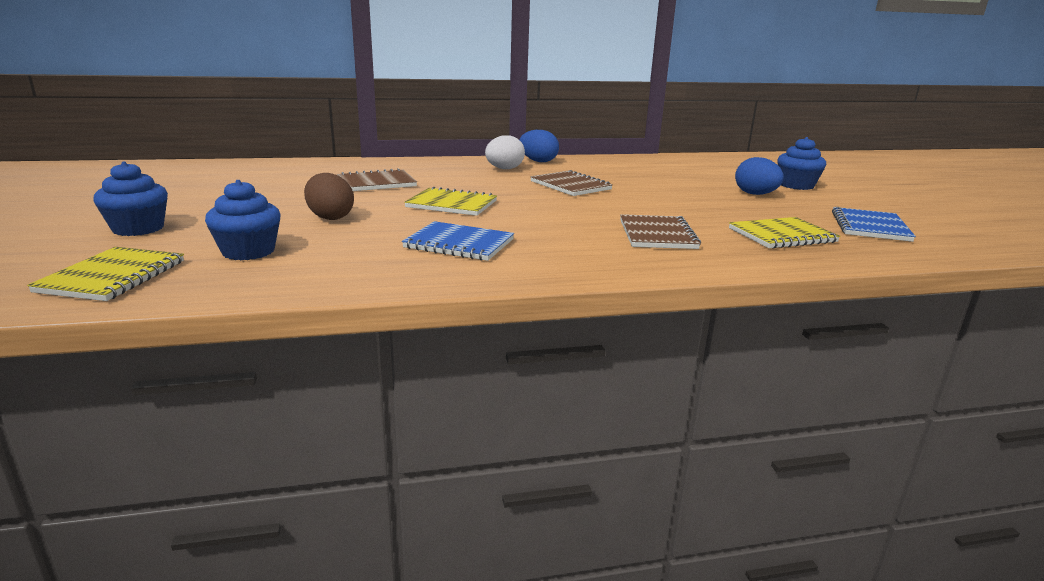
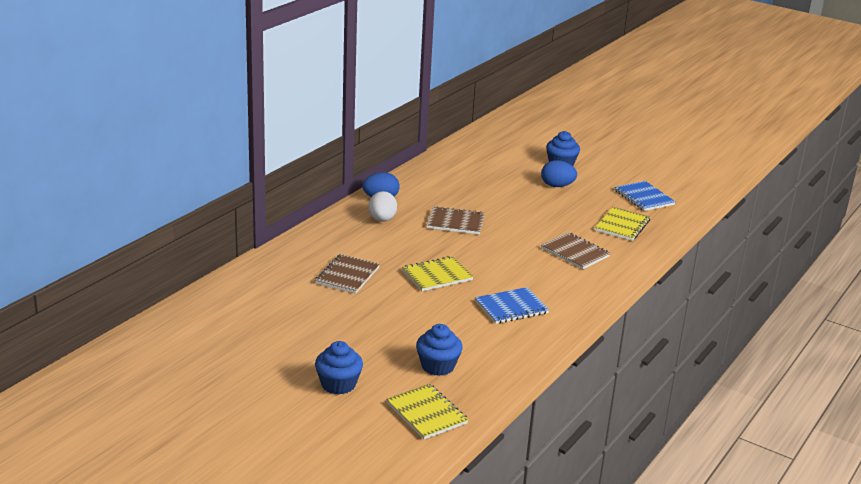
camera: 45 degrees left, 5 degrees up
brown egg [304,173,354,220] -> none

